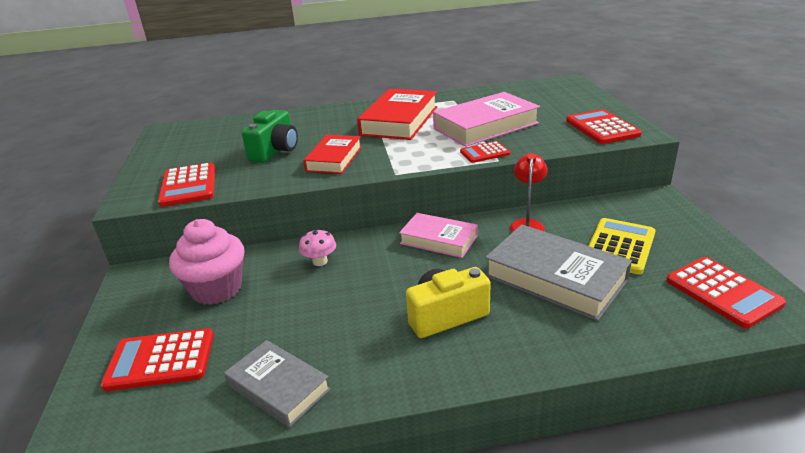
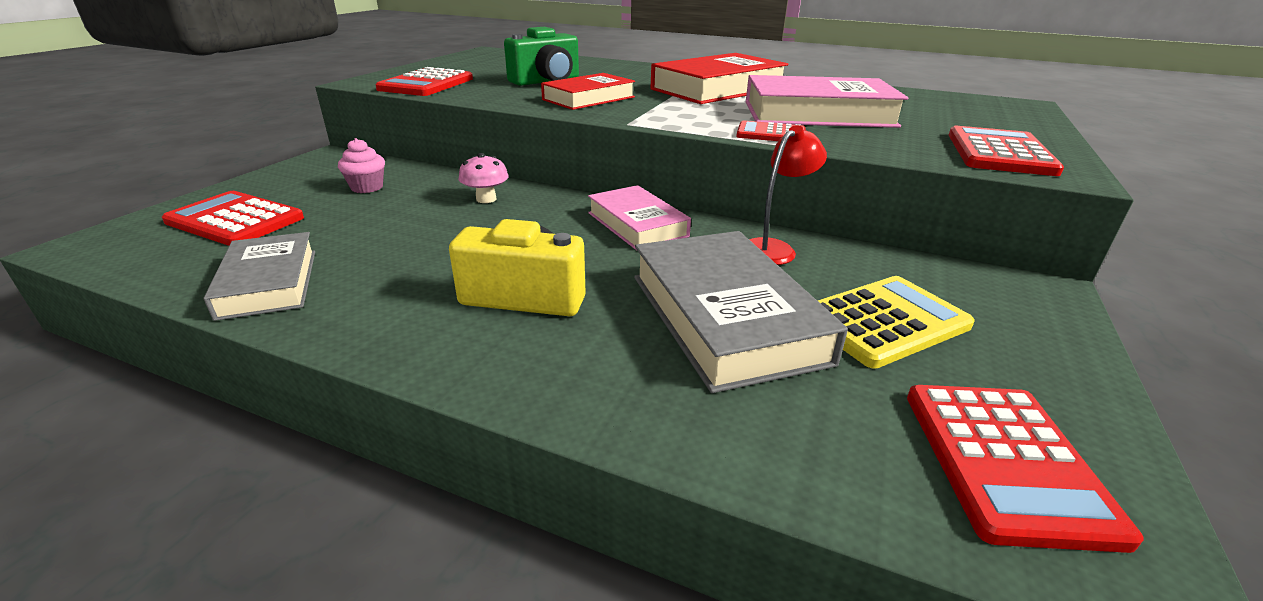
camera: 30 degrees right, 0 degrees up
pink cupcake [169,219,244,305] -> pink cupcake [338,138,385,193], size x0.51

